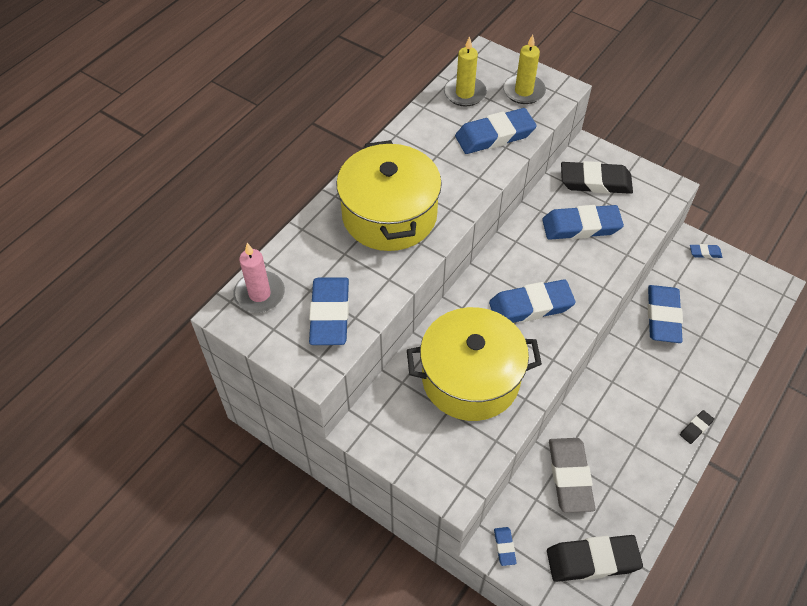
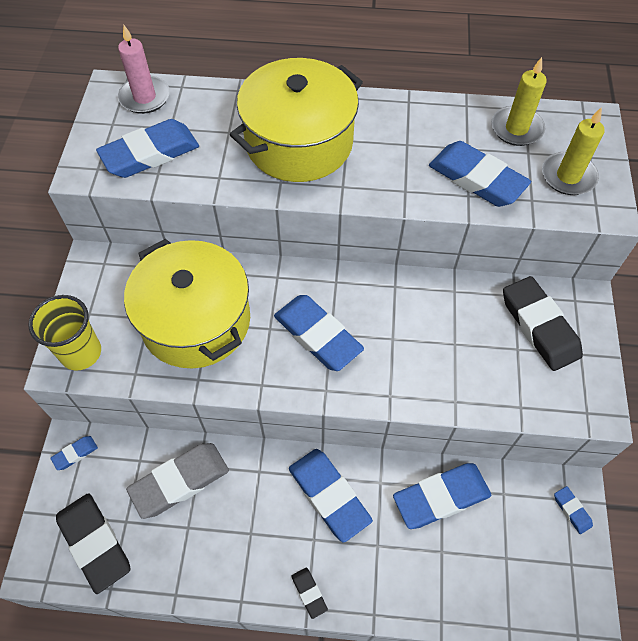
camera: 60 degrees right, 5 degrees up
blue eraser [542,205,624,240] -> blue eraser moved to [289,449,373,543]
black eraser [680,410,714,444] -> black eraser turned 45 degrees clockwise [291,568,328,619]
none -> yellow cup [28,295,101,371]

